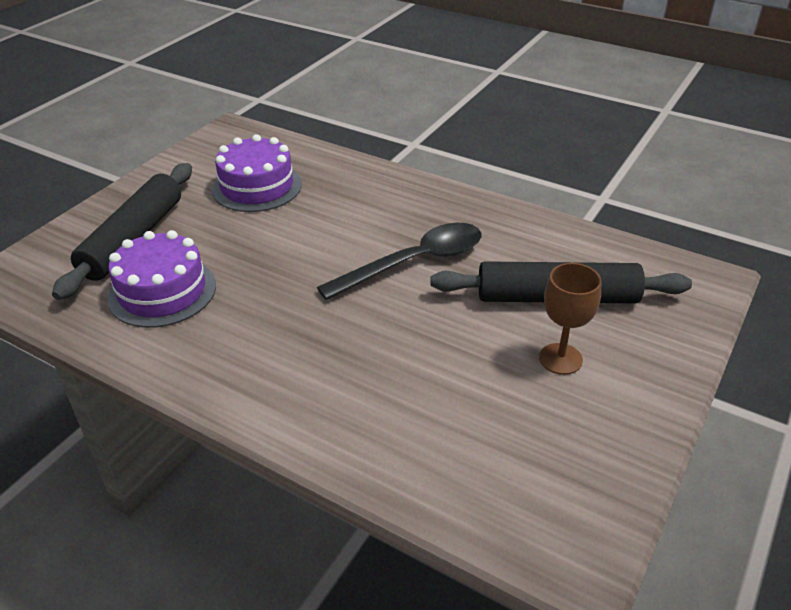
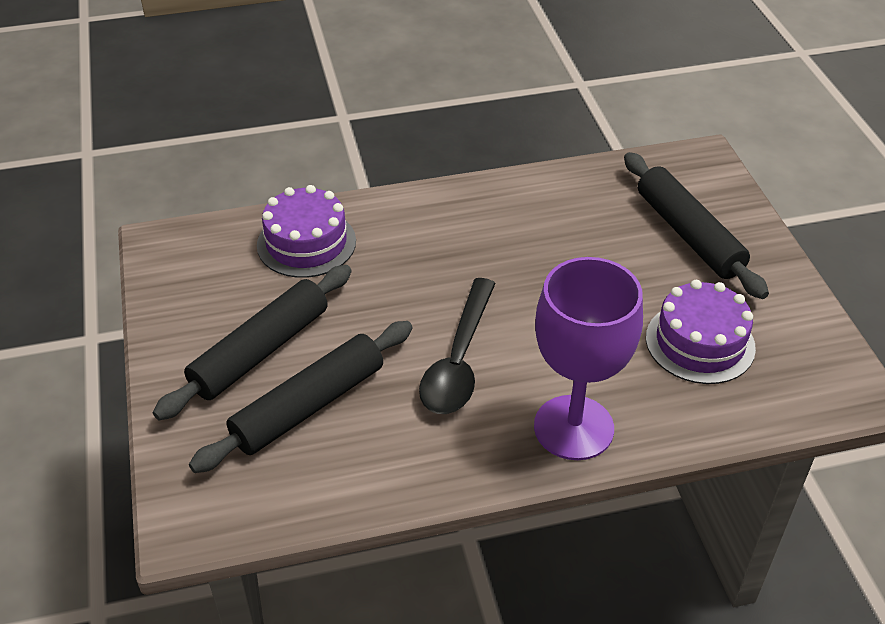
camera: 135 degrees right, 5 degrees up
purple cake [107,230,216,328] -> purple cake moved to [257,185,356,278]
brown goblet [539,263,601,375] -> black rolling pin [153,265,352,420]
none -> purple goblet [534,257,643,460]

